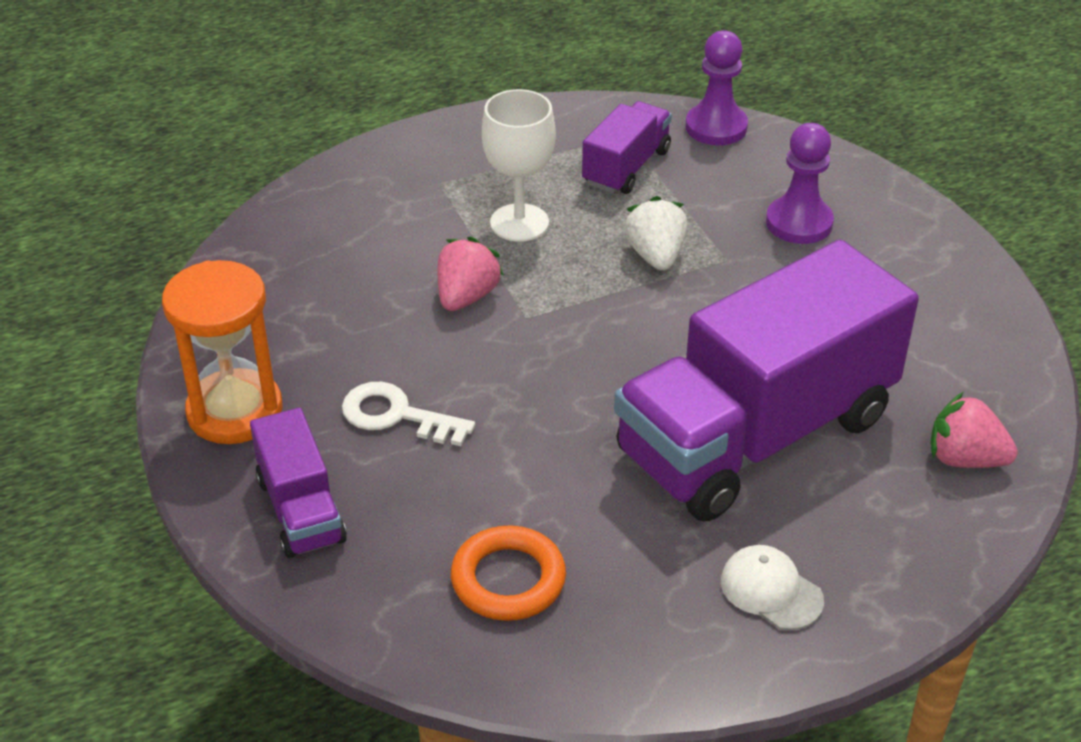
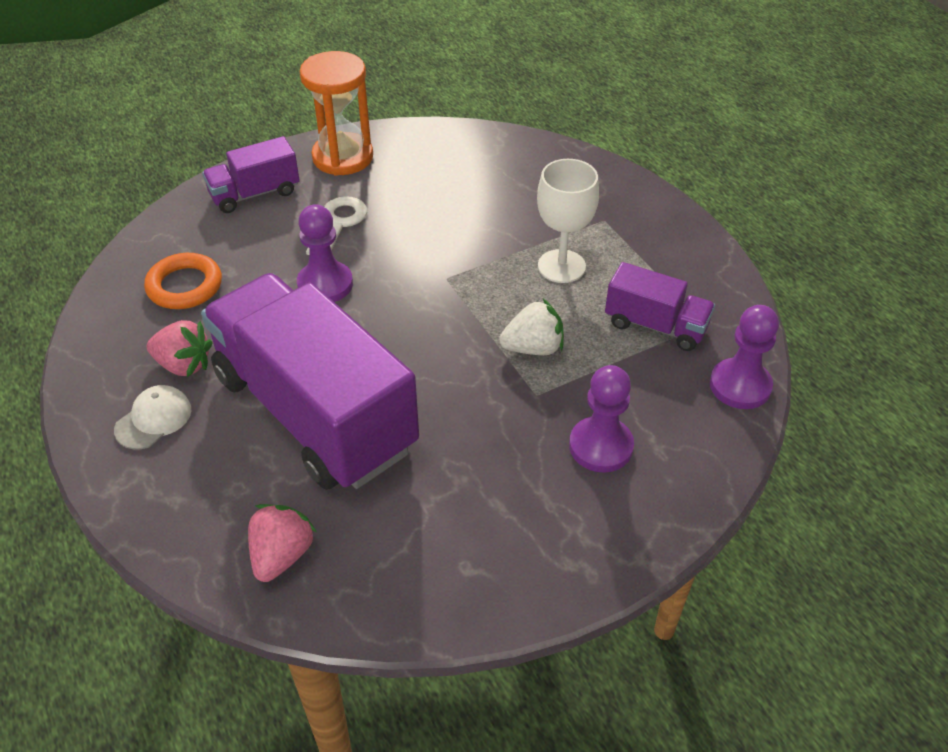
camera: 85 degrees right, 5 degrees up
pink strawberry [437,237,504,311] -> pink strawberry moved to [147,320,212,377]
none -> purple pawn [297,204,353,302]

